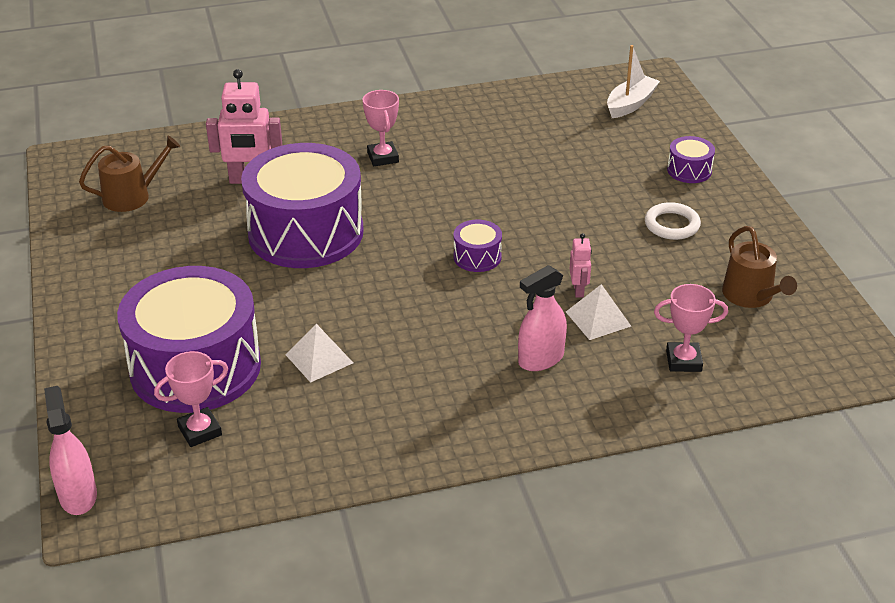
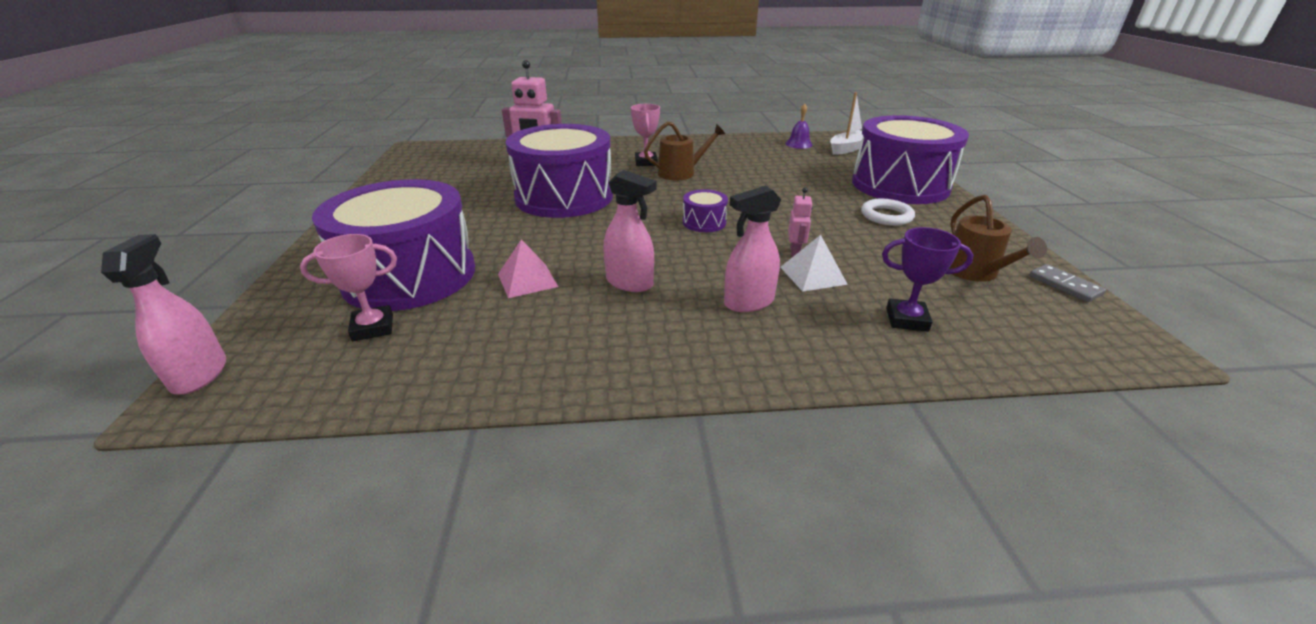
camera: 10 degrees right, 5 degrees down
brown watering can [79,136,180,212] -> brown watering can moved to [644,121,725,180]
white pyramid [286,324,353,383] -> pink pyramid [498,239,558,298]
pink trophy [654,284,728,372] -> purple trophy [882,227,973,332]
purple drum [667,136,715,183] -> purple drum [852,115,969,204], size x2.45
none -> pink spray bottle [603,170,657,292]
none -> purple bell [785,104,812,149]
none -> grey domino [1029,264,1106,302]

